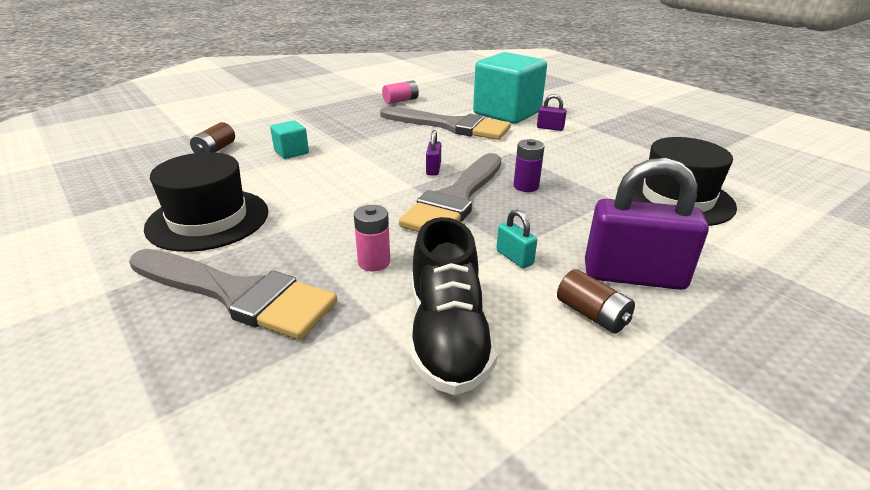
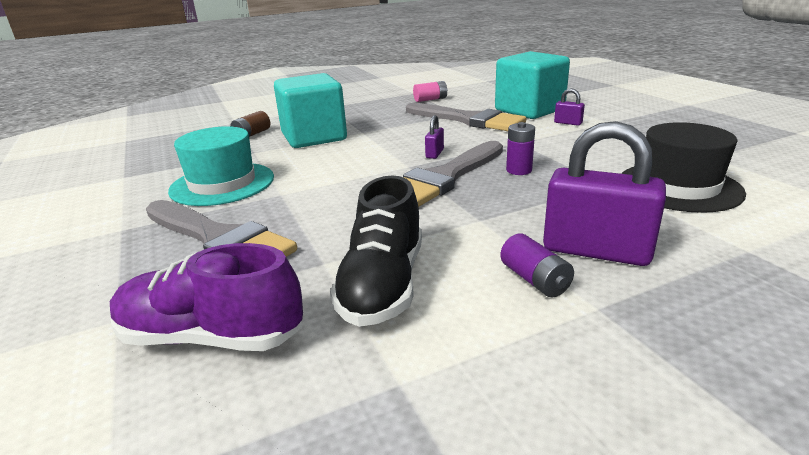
camera: 15 degrees right, 5 degrees down
black hat [144,152,268,252] -> turquoise hat [168,126,274,206]
turquoise cube [270,120,309,159] -> turquoise cube [274,73,347,148], size x2.27
pink battery [354,205,390,271] -> none
turquoise padlock [496,209,537,268] -> none
brown battery [557,269,635,333] -> purple battery [500,234,574,297]
none -> purple shoe [110,243,303,351]

